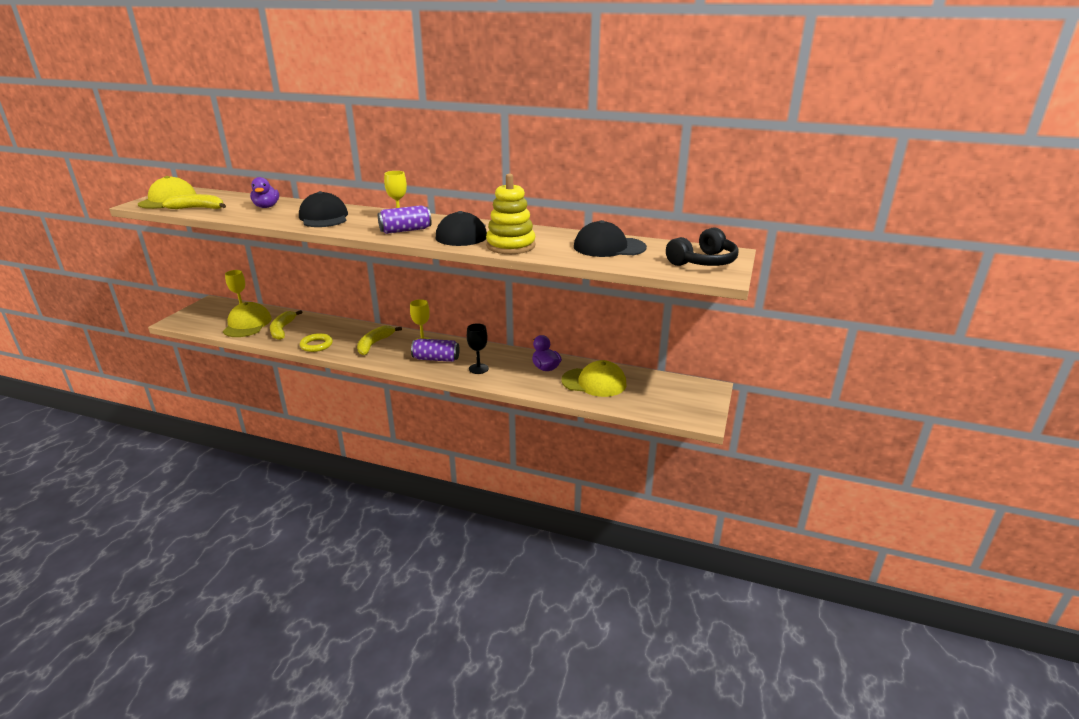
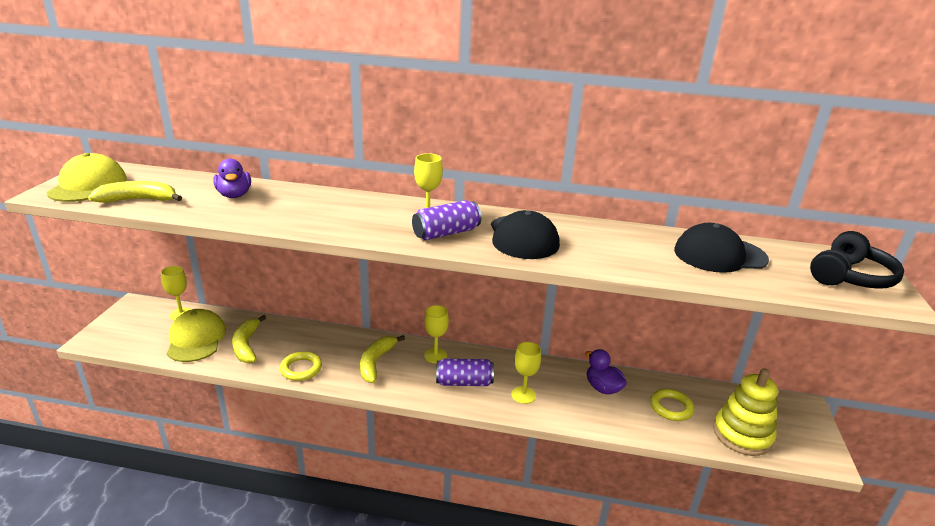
camera: 10 degrees left, 0 degrees up
black cap [299,191,348,227] -> none
black goblet [467,323,489,374] -> yellow goblet [511,342,541,404]
yellow stacking toy [486,174,536,254] -> yellow stacking toy moved to [713,368,778,456]
yellow cap [561,360,626,397] -> yellow ring [650,389,694,421]

